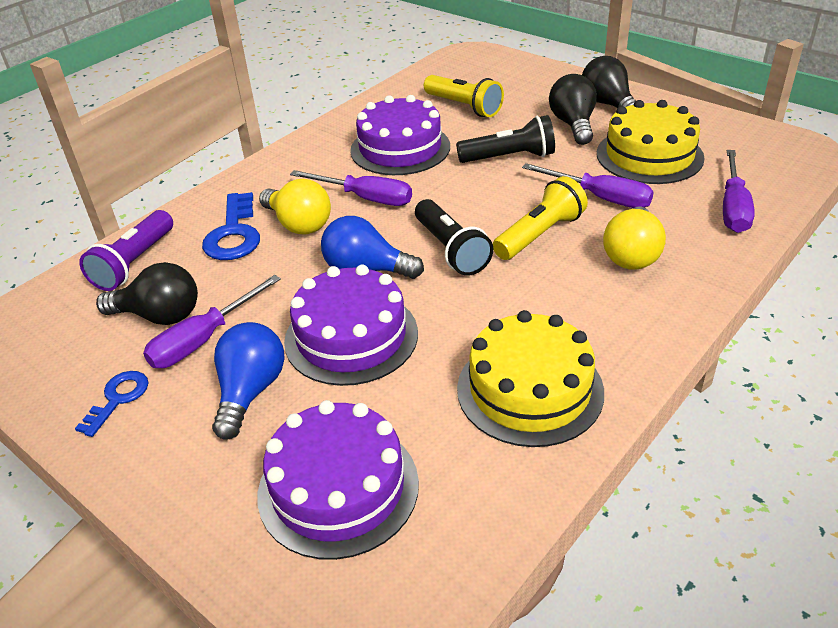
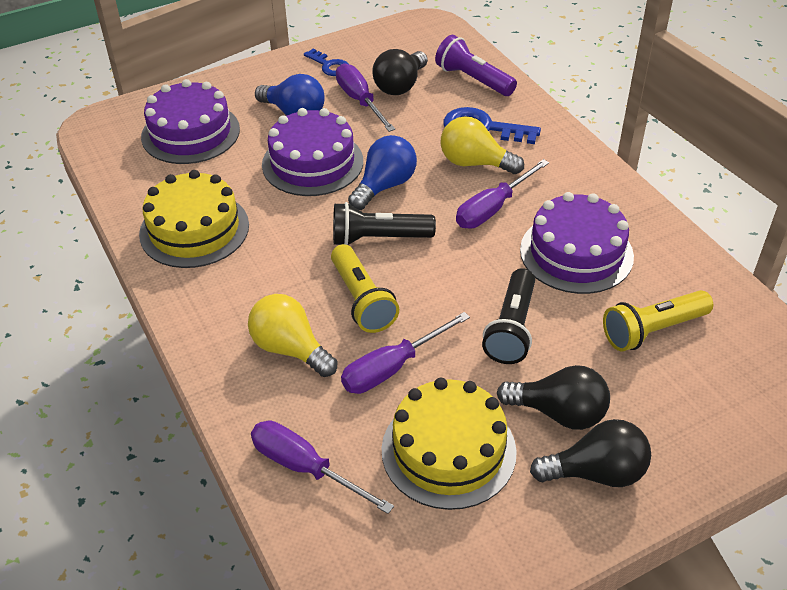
camera: 110 degrees right, 5 degrees up
yellow light bulb [259,179,331,235] -> yellow light bulb turned 45 degrees clockwise [441,116,524,174]

